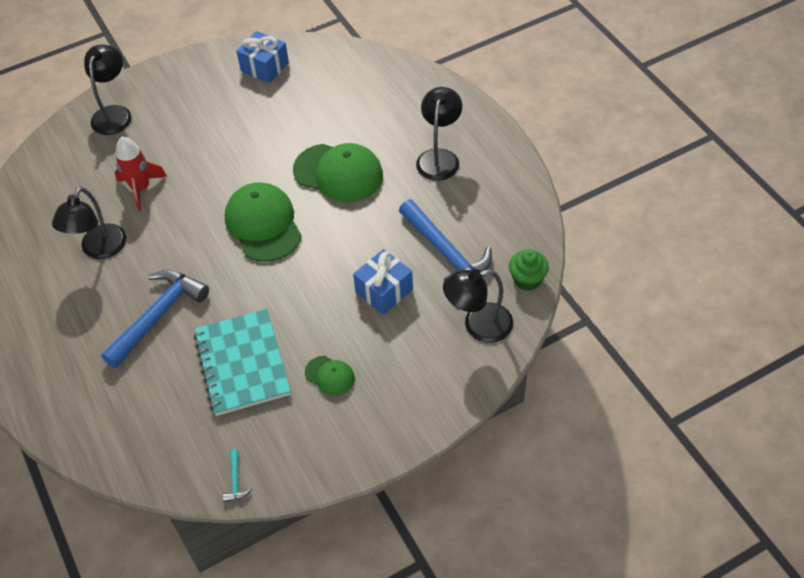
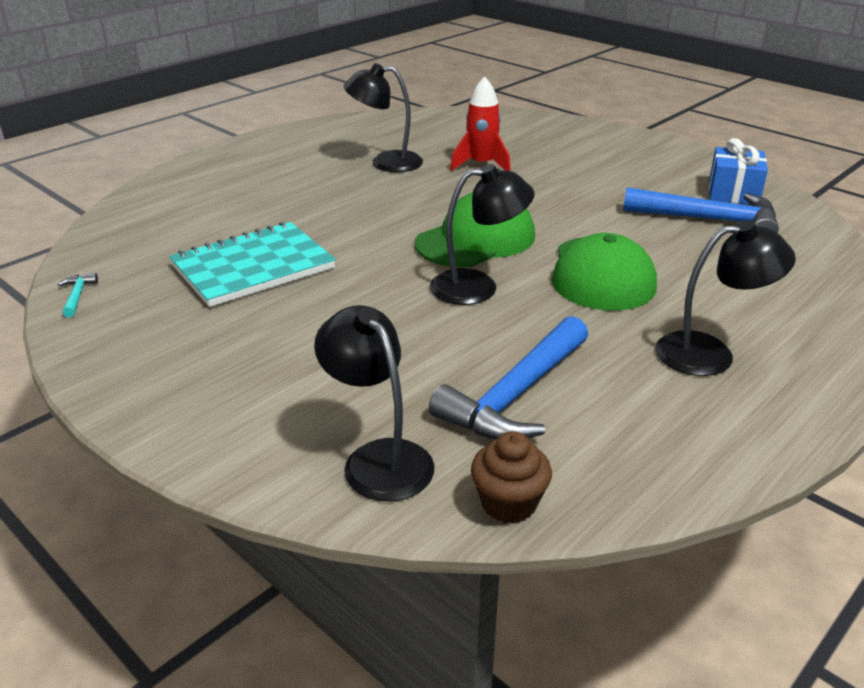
camera: 70 degrees right, 20 degrees down
black lamp [84,45,132,135] -> black lamp moved to [430,164,535,305]
blue hammer [101,270,209,368] -> blue hammer moved to [623,187,779,233]
turquoise hammer [223,449,252,502] -> turquoise hammer turned 105 degrees clockwise [58,273,98,318]
green cap [305,356,355,396] -> none
blue gift [353,249,413,315] -> none
green cupcake [509,249,549,291] -> brown cupcake [471,431,552,524]

